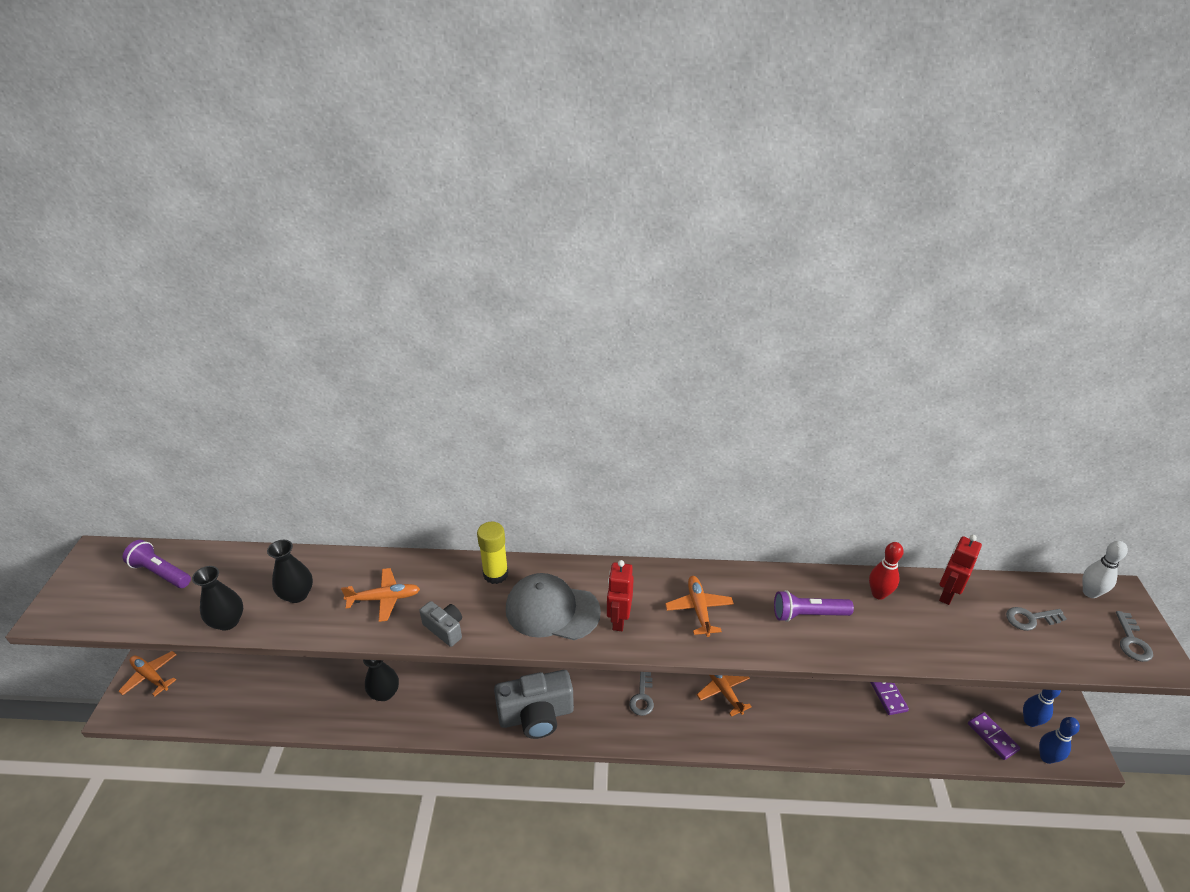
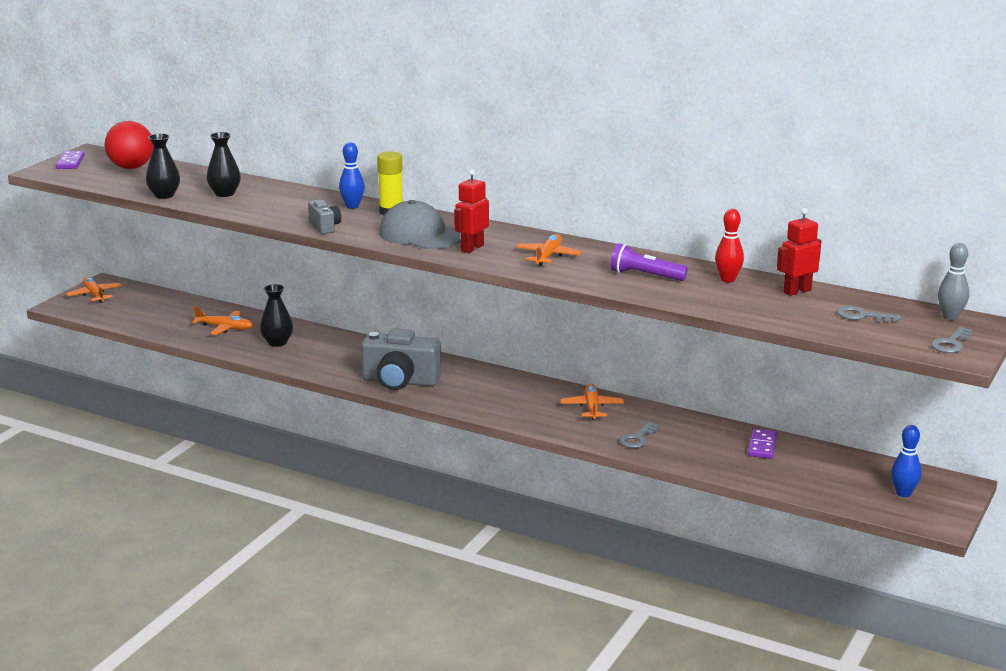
camera: 25 degrees right, 15 degrees down
purple flashlight [123,540,191,588] -> red ball [104,121,154,169]
orange plane [341,568,420,622] -> orange plane moved to [192,306,253,335]
grey key [629,672,654,716] -> grey key moved to [619,422,659,448]
purple domino [968,712,1020,760] -> purple domino moved to [56,151,85,169]
blue bowling pin [1039,717,1080,764] -> blue bowling pin moved to [339,142,365,209]
white bowling pin [1082,541,1128,598] -> grey bowling pin [938,243,969,320]

